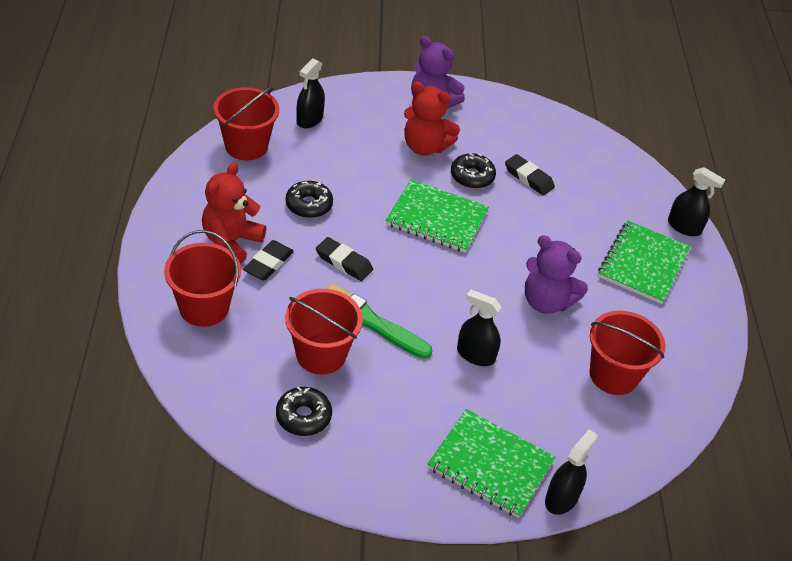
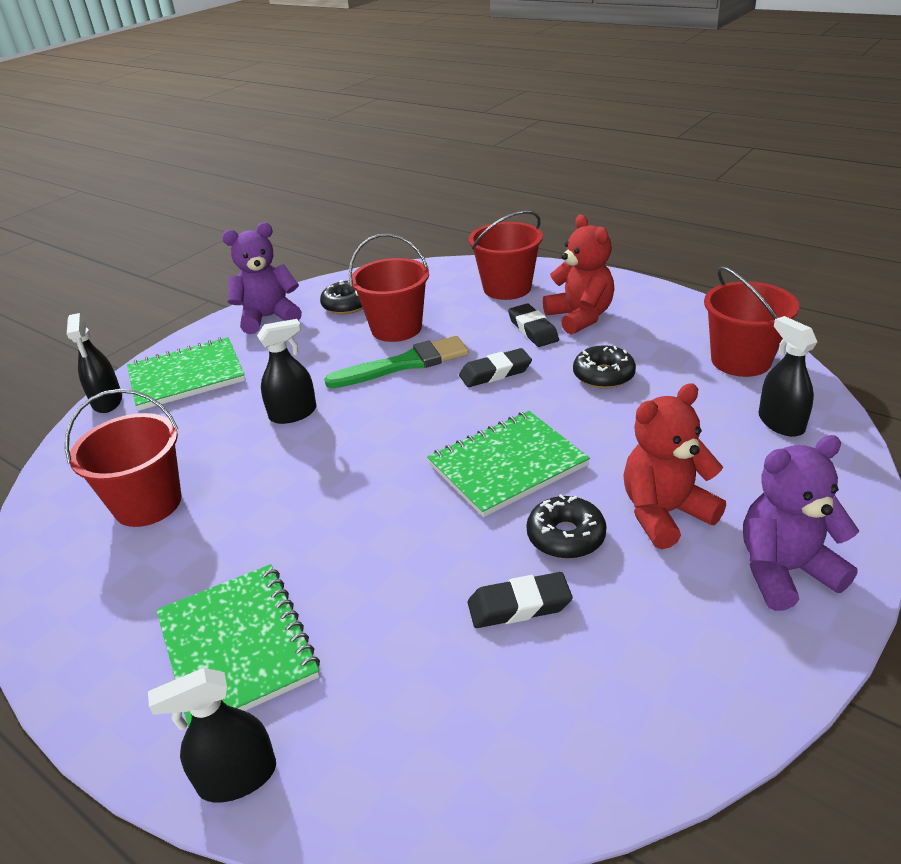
camera: 135 degrees right, 10 degrees down
purple teddy bear [525,235,588,314] -> purple teddy bear moved to [222,222,302,334]

